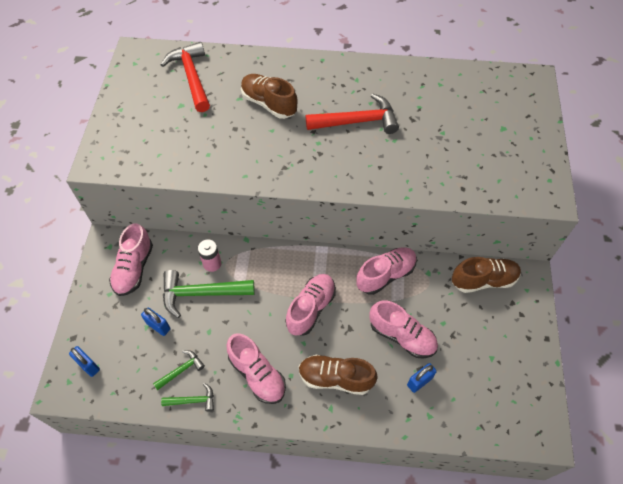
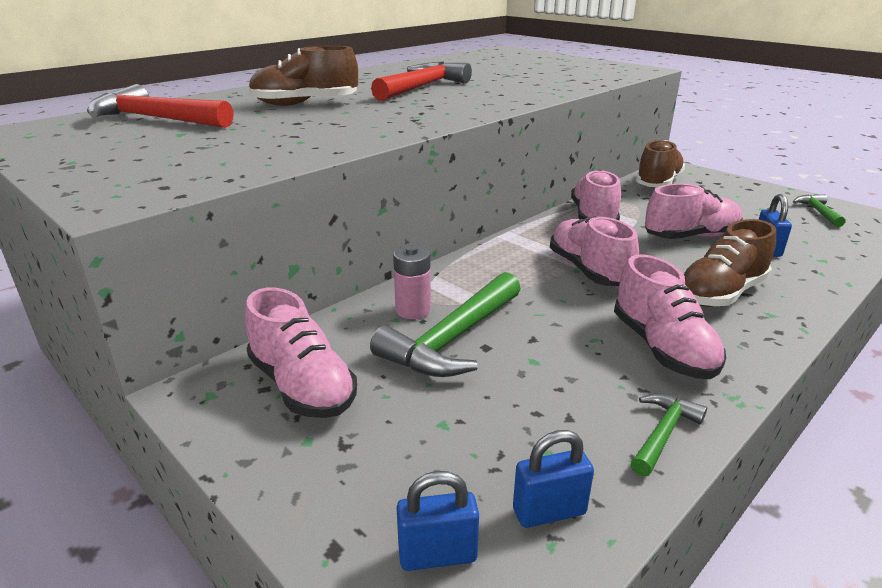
camera: 50 degrees left, 30 degrees down
blue padlock [141,308,170,336] -> blue padlock moved to [513,430,594,528]
green hammer [153,350,205,390] -> green hammer moved to [793,194,845,227]
pink shoe [226,333,286,404] -> pink shoe turned 75 degrees clockwise [614,254,726,379]

